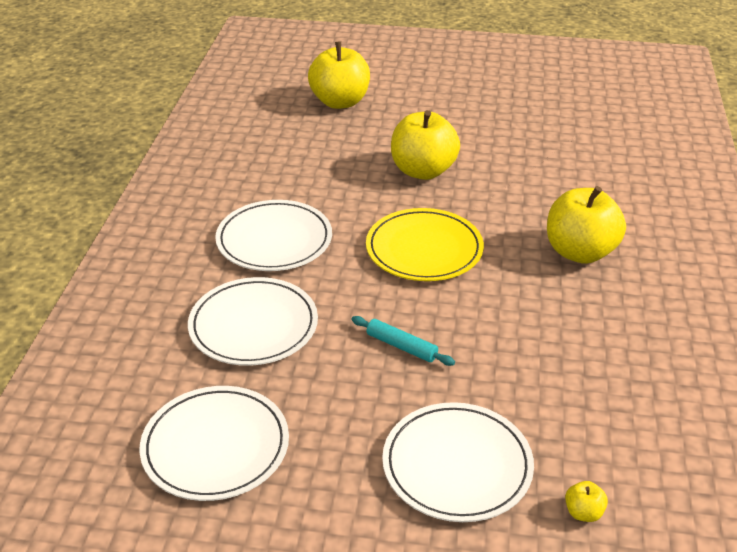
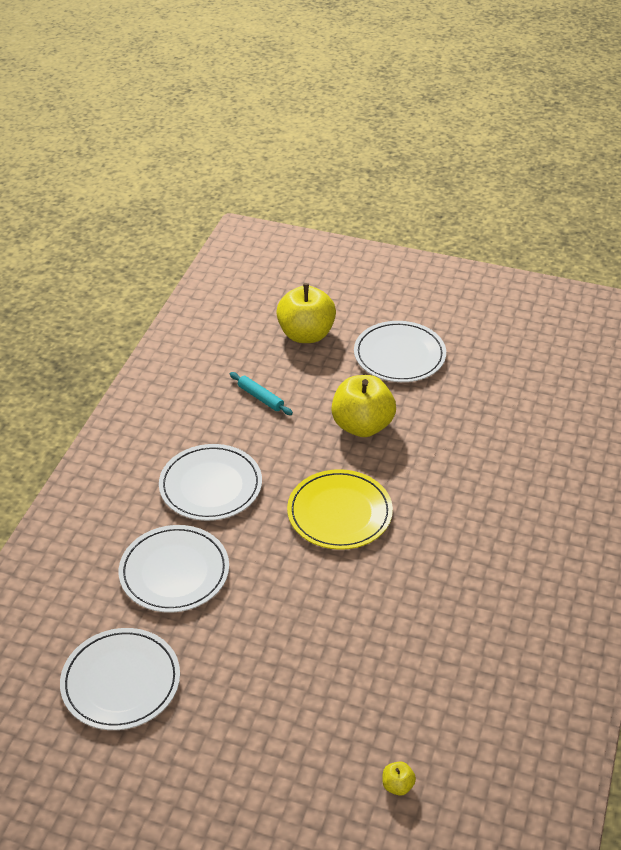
camera: 10 degrees right, 5 degrees up
turquoise rolling pin [351,316,455,366] -> turquoise rolling pin moved to [230,372,293,415]
white plate [382,402,534,522] -> white plate moved to [354,321,446,382]
yellow apple [547,186,626,264] -> none

